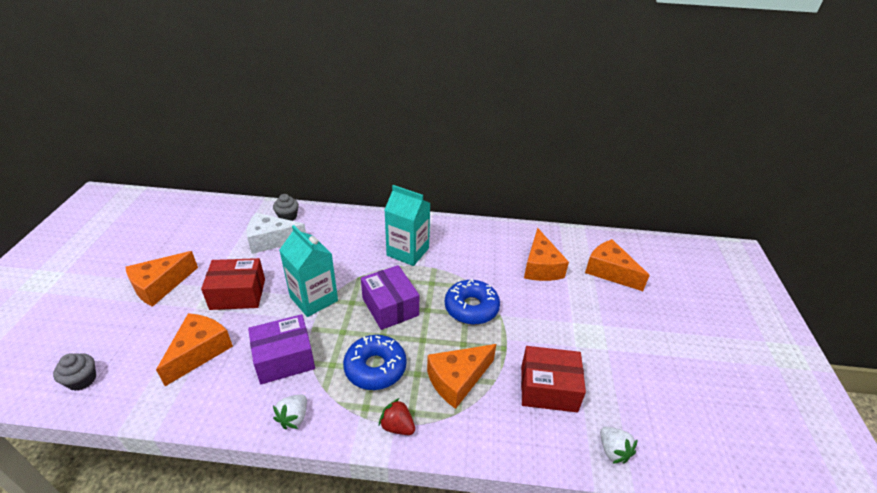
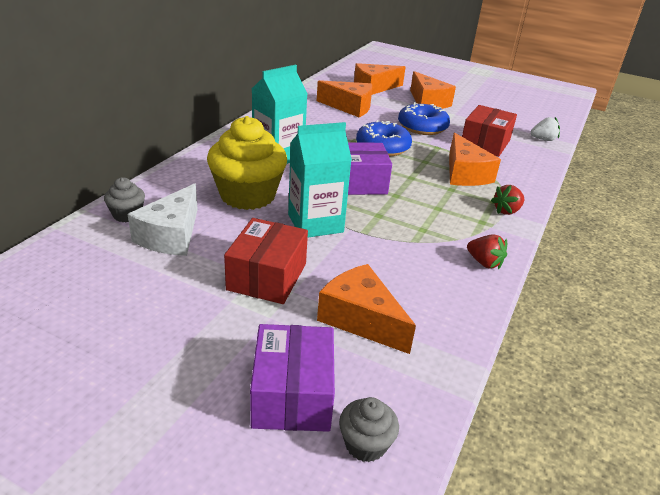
camera: 70 degrees left, 5 degrees down
orange cheese [125,251,198,307] -> orange cheese moved to [410,71,456,109]
purple box [248,314,315,384] -> purple box moved to [250,324,335,432]
white strawberry [273,395,307,430] -> red strawberry [467,234,507,269]
blue donut [343,335,407,390] -> blue donut moved to [398,102,450,135]
none -> yellow cupcake [207,116,287,210]

